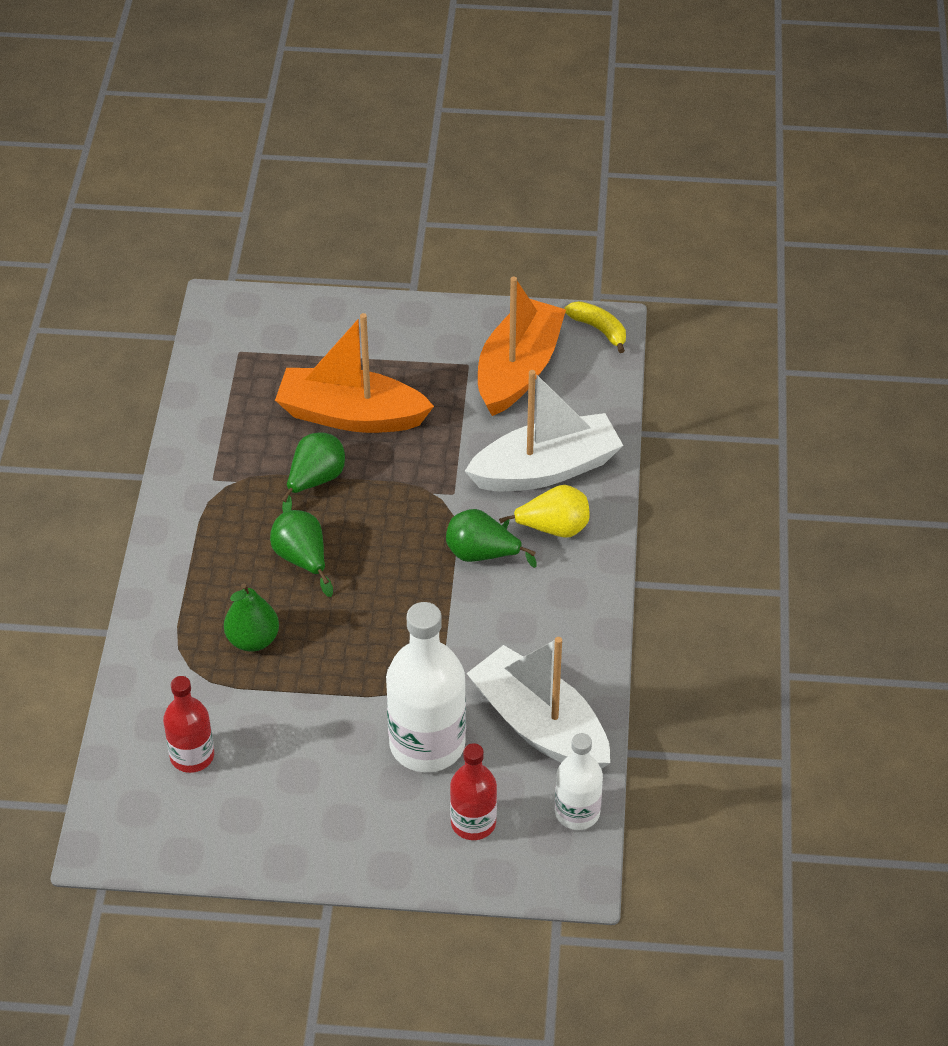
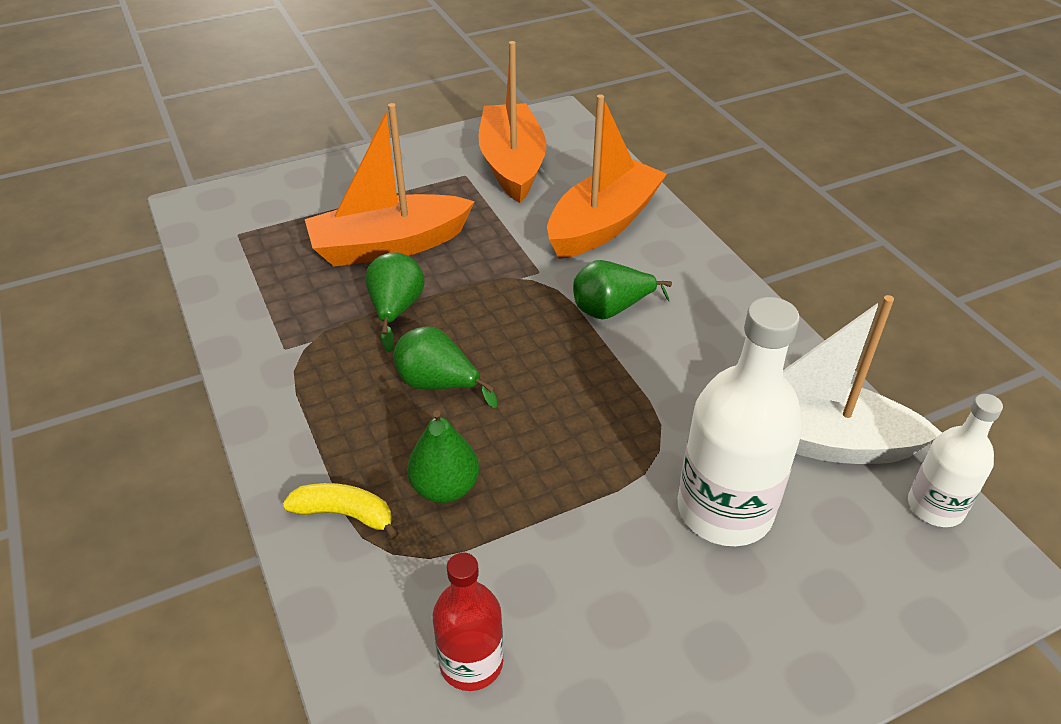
camera: 30 degrees left, 5 degrees down
red bottle [450,743,497,840] -> none
white boat [465,370,623,491] -> orange boat [547,94,667,259]
yellow pear [499,485,590,538] -> none
yellow banana [564,301,626,353] -> yellow banana moved to [283,483,399,539]

